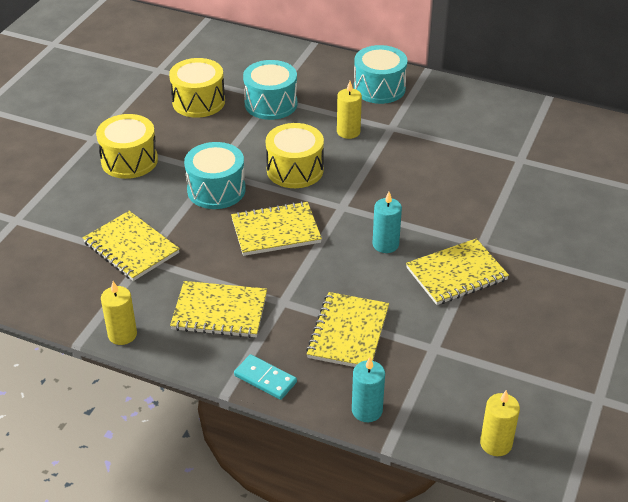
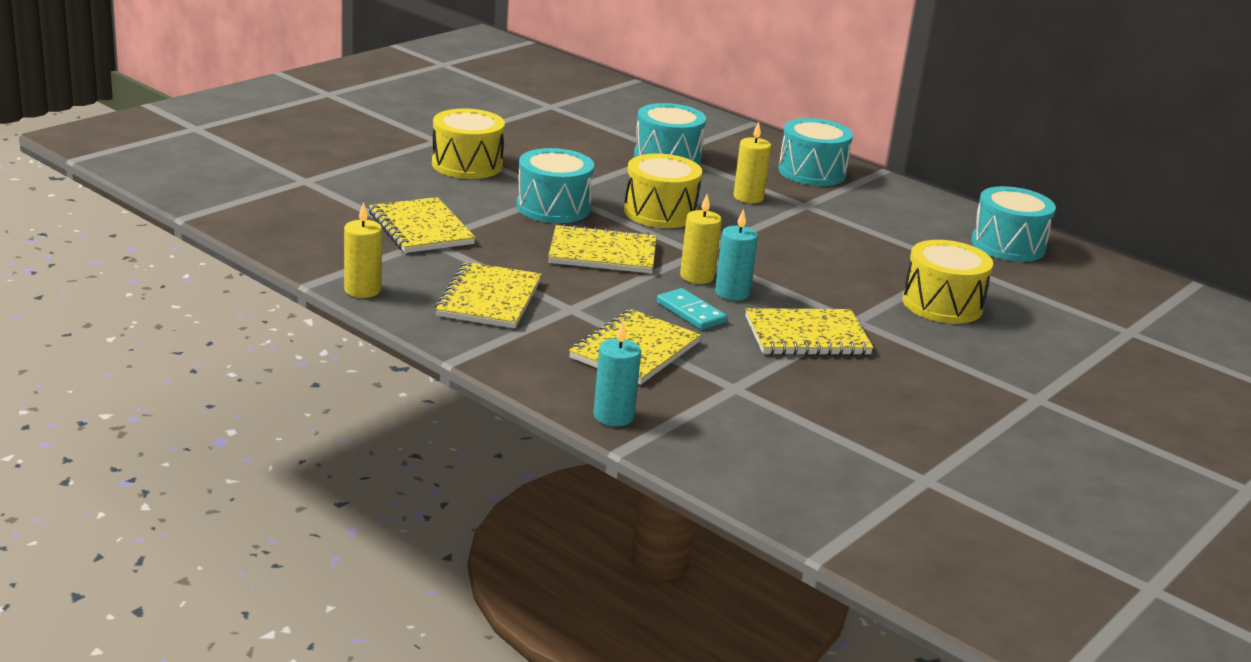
camera: 15 degrees right, 15 degrees down
yellow drum [169,58,225,118] -> yellow drum moved to [902,240,993,324]
yellow notebook [170,281,267,338] -> yellow notebook turned 75 degrees clockwise [435,262,542,328]
turquoise domino [234,354,297,400] -> turquoise domino moved to [657,288,727,330]
yellow candle [480,390,520,456] -> yellow candle moved to [680,194,722,284]
none -> turquoise drum [971,186,1056,262]

